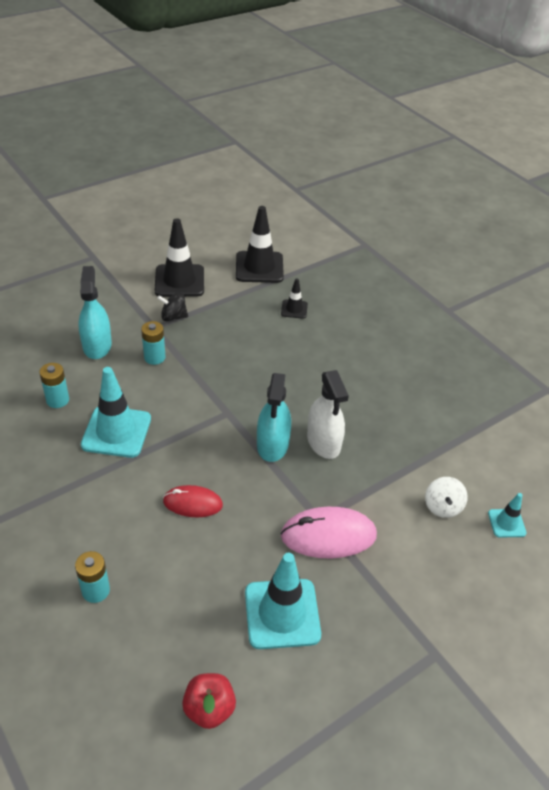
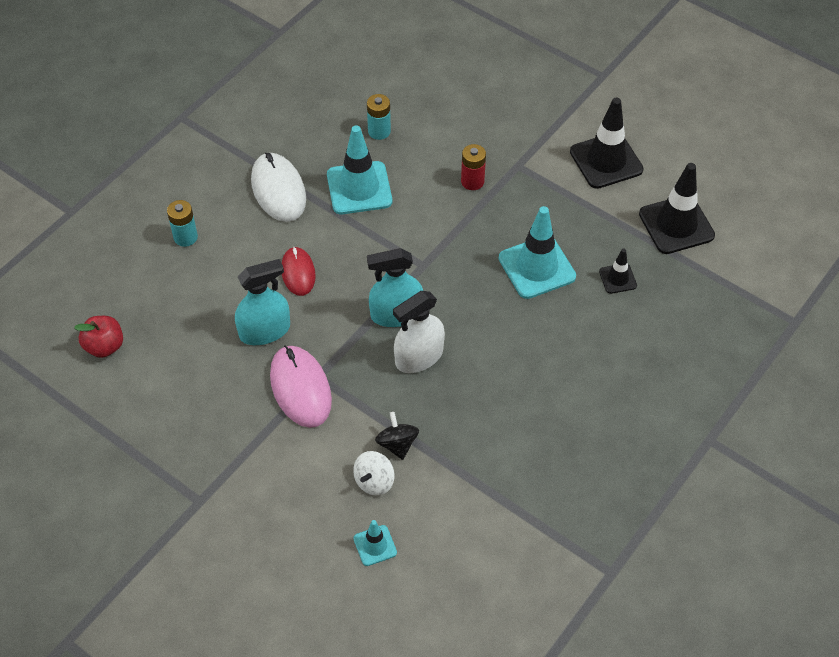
camera: 75 degrees right, 10 degrees up
turquoise spray bottle [78,266,112,359] -> turquoise spray bottle moved to [235,259,290,345]
turquoise battery [141,321,166,365] -> red battery [461,144,486,190]
black spinning top [157,292,188,321] -> black spinning top moved to [375,412,419,460]
turquoise traffic cone [245,553,321,649] -> turquoise traffic cone moved to [499,206,576,299]
white spinning top [425,477,468,518] -> white spinning top turned 45 degrees counterclockwise [353,451,395,496]
none -> white mouse [251,153,306,222]

